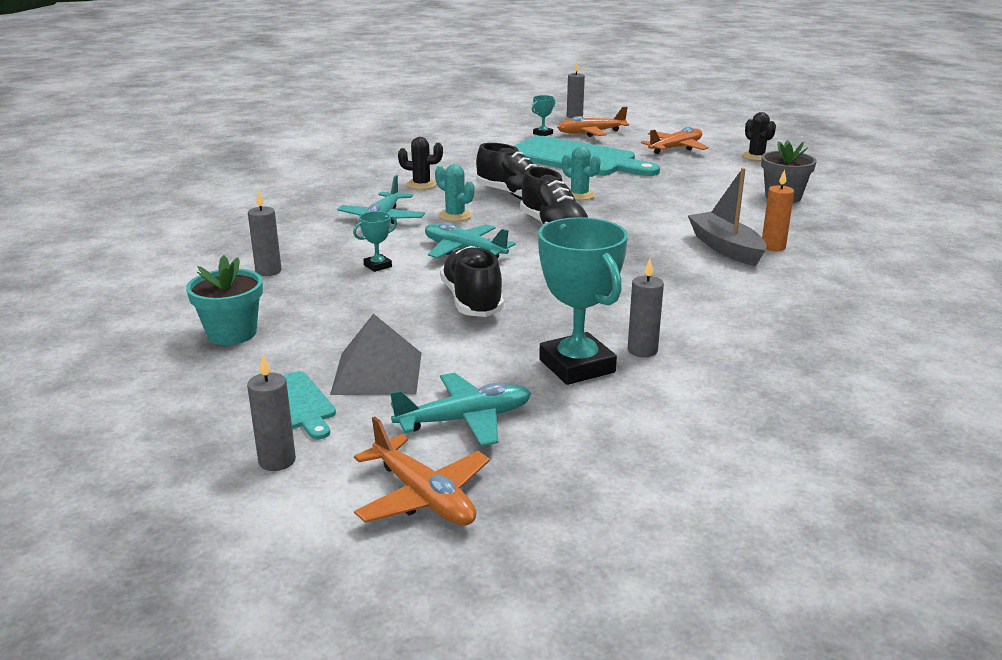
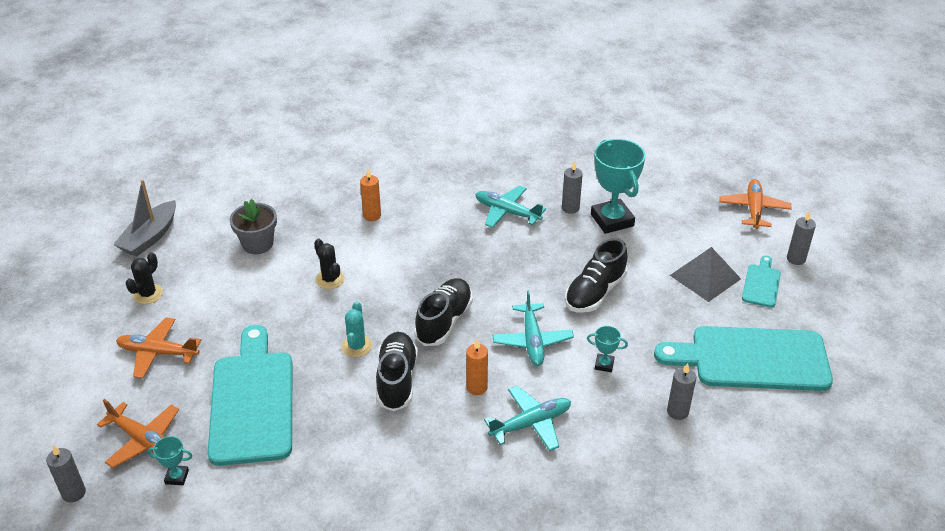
camera: 130 degrees left, 15 degrees up
turquoise flower pot [186,255,263,345] -> turquoise cutting board [654,326,833,391]
turquoise plane [390,373,531,446] -> turquoise plane moved to [475,185,546,228]
black cactus [398,137,443,190] -> black cactus moved to [314,239,345,289]
turquoise cactus [435,164,474,222] -> orange candle [466,339,488,395]
turquoise trophy [538,217,628,385] -> turquoise trophy turned 45 degrees counterclockwise [591,139,646,234]
grey boat [688,168,767,266] -> grey boat moved to [113,180,176,257]

